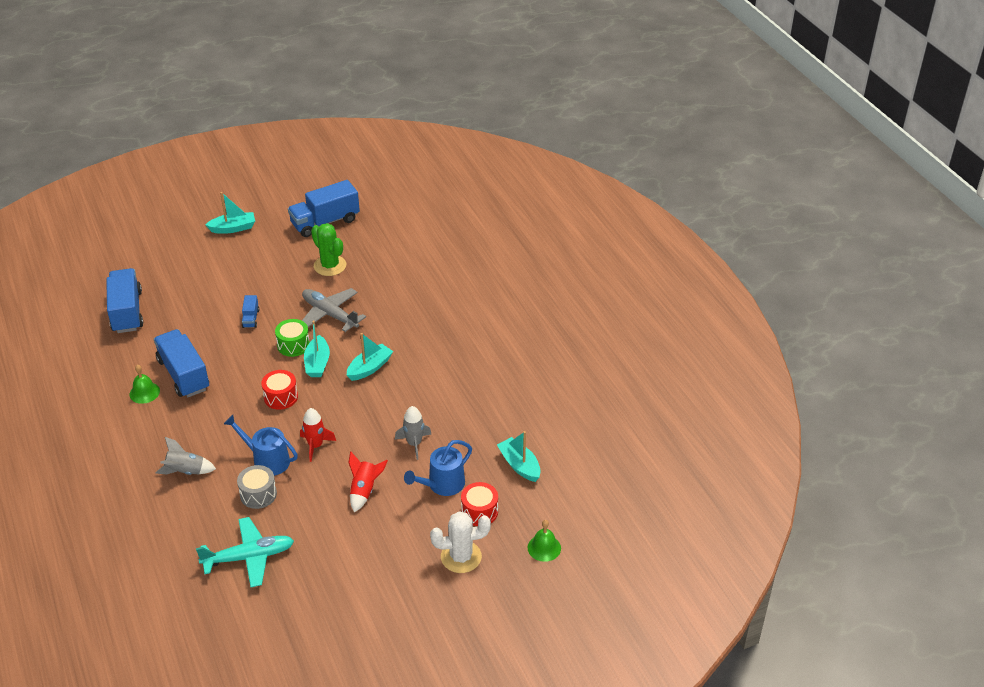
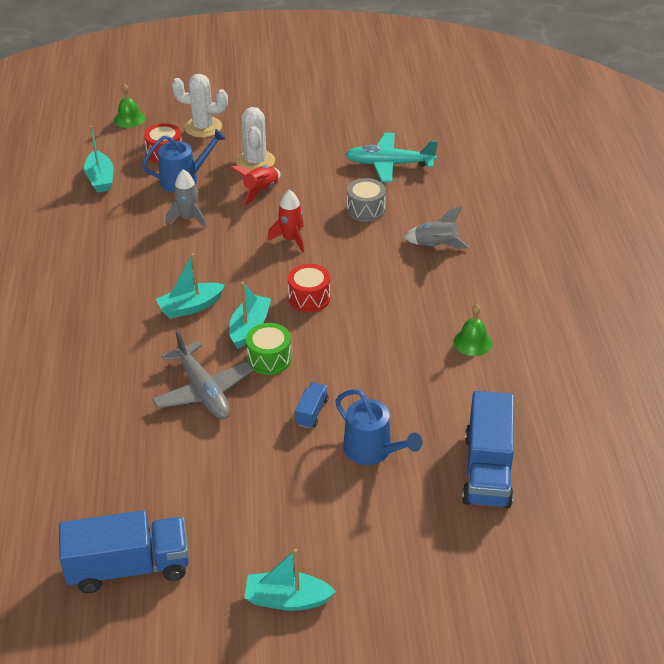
camera: 160 degrees left, 0 degrees up
blue truck [154,329,209,397] -> none
blue watering can [224,415,298,476] -> blue watering can moved to [336,389,422,465]
green cactus [311,223,346,276] -> none
none -> white cactus [236,107,275,170]

